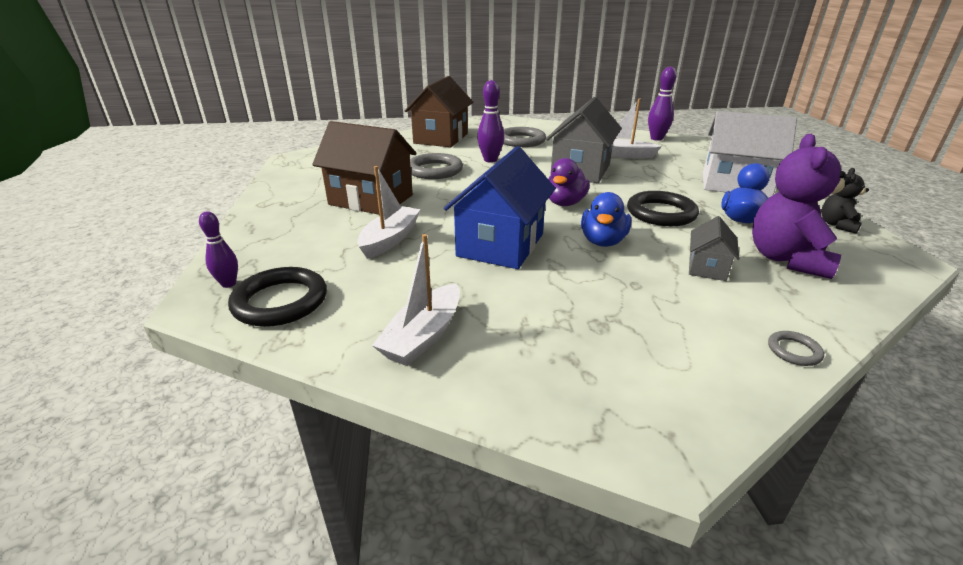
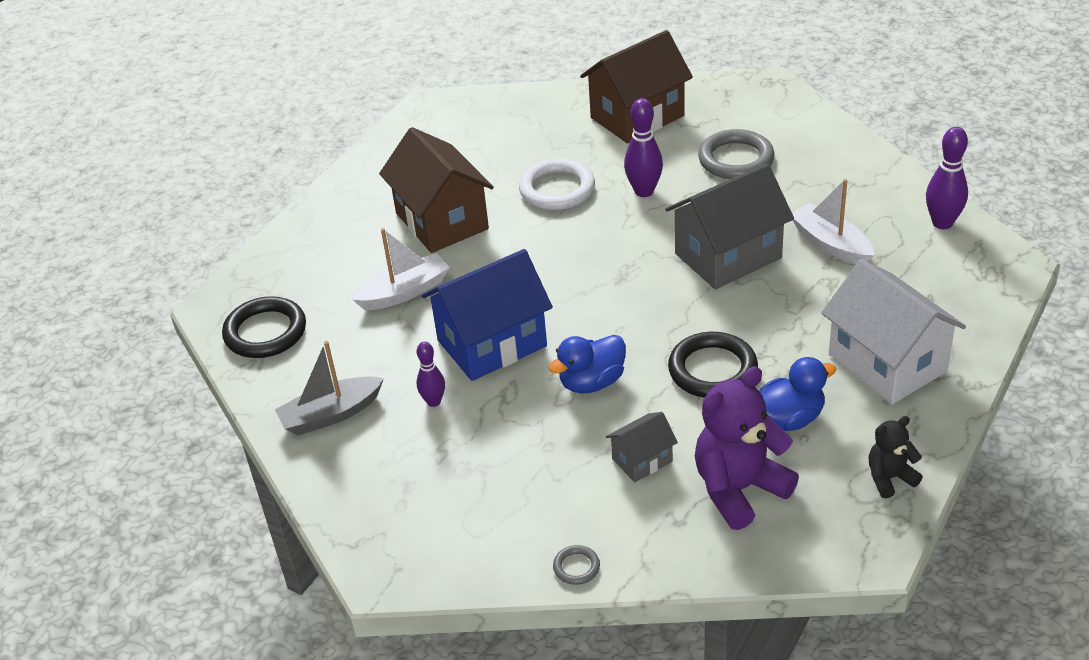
camera: 40 degrees right, 10 degrees up
purple bowling pin [199,211,238,288] -> purple bowling pin moved to [417,342,445,407]
white boat [372,234,460,366] -> grey boat [275,341,384,435]
grey ring [410,153,463,179] -> white ring [519,158,595,210]
purple duck [548,158,590,206] -> none

